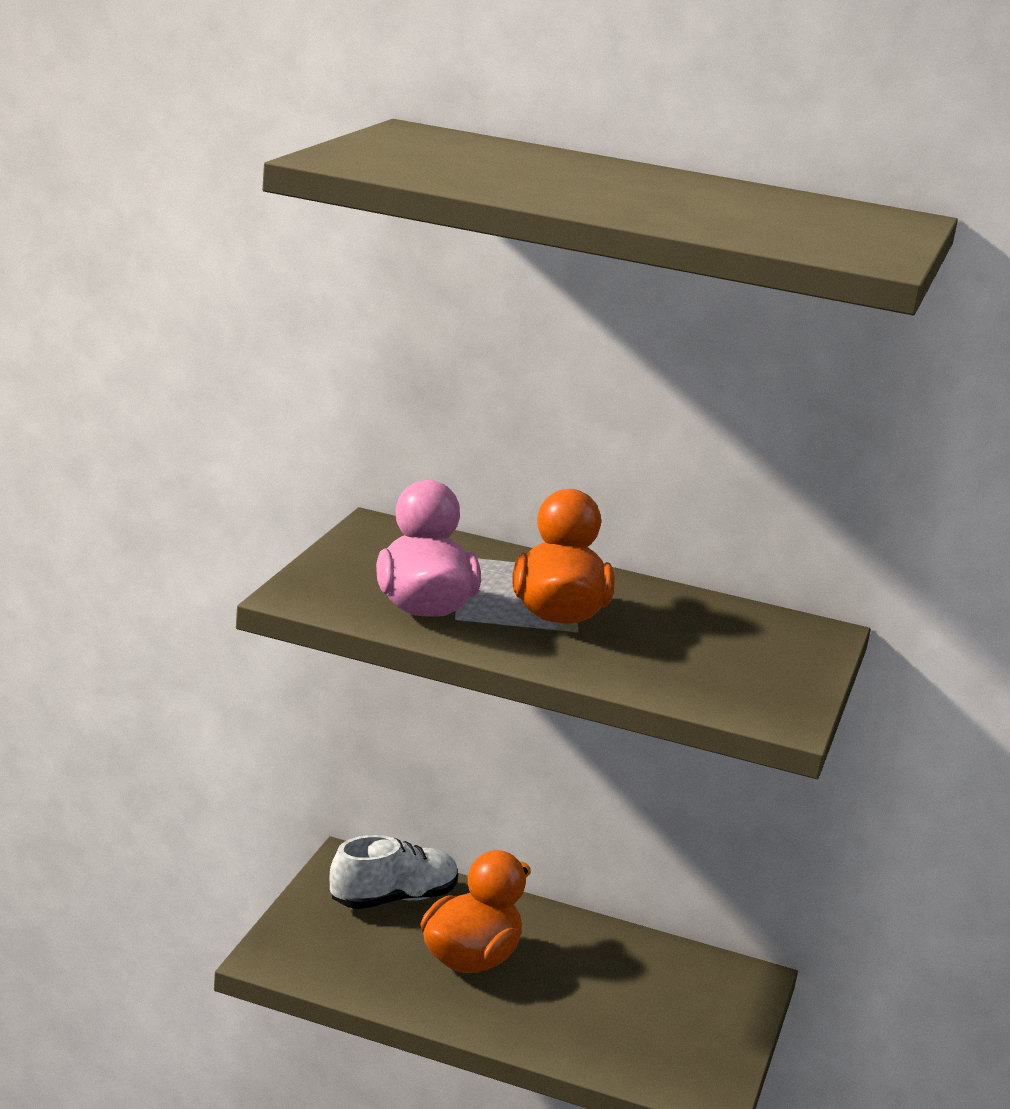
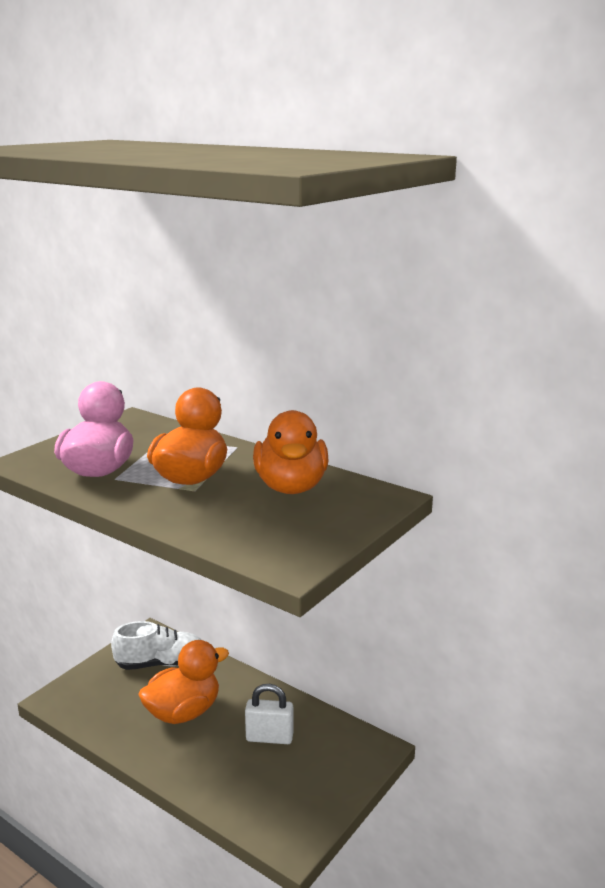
camera: 20 degrees right, 0 degrees up
none -> white padlock [245,684,293,744]
none -> orange duck [253,410,329,494]

